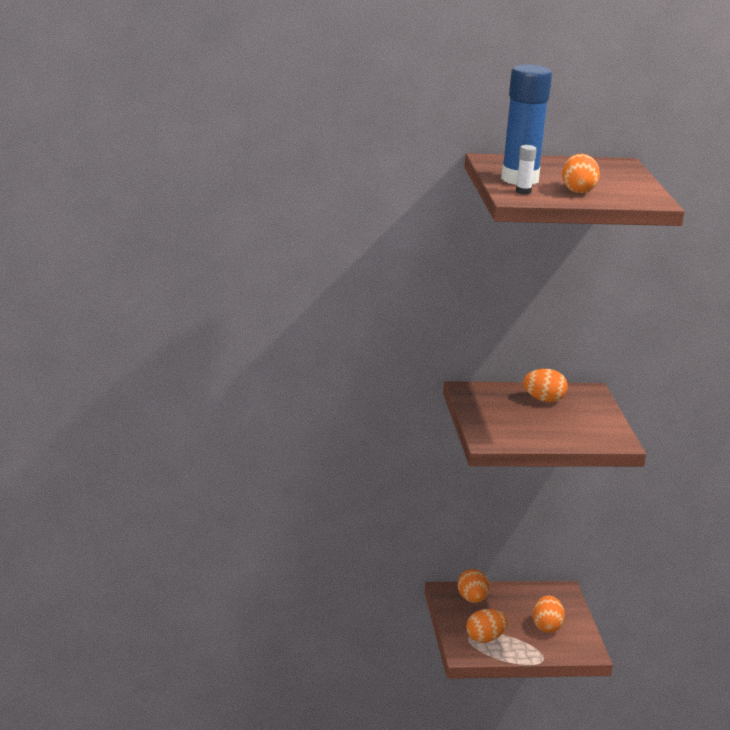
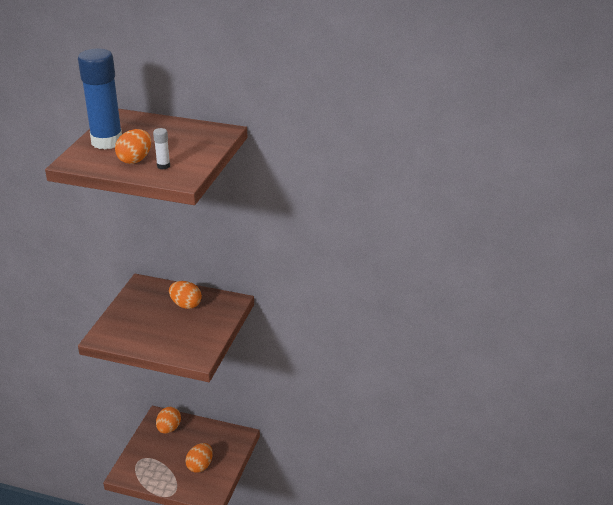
camera: 25 degrees right, 10 degrees up
orange egg [466,609,507,643] -> none
white glue stick [516,145,537,194] -> white glue stick moved to [153,128,170,169]

